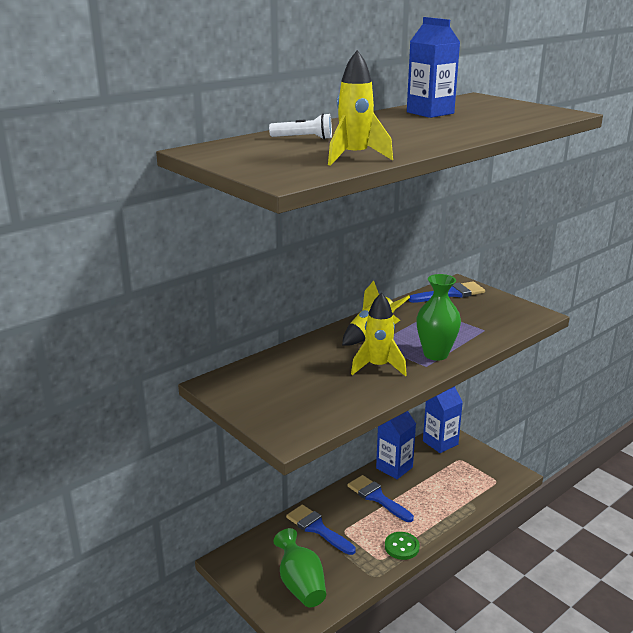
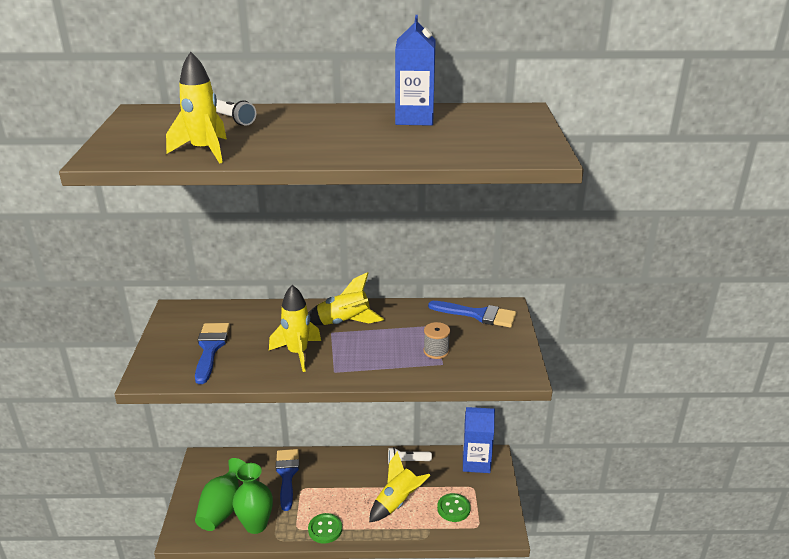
camera: 40 degrees right, 5 degrees up
blue brush [348,475,414,522] -> blue brush moved to [195,323,230,384]
blue carton [376,411,416,479] -> white flashlight [388,447,432,464]
green vase [416,274,461,361] -> green vase moved to [233,463,273,534]
none -> yellow rocket [369,451,431,522]
none -> grey spool [423,322,450,359]
none -> green button [437,493,471,522]

